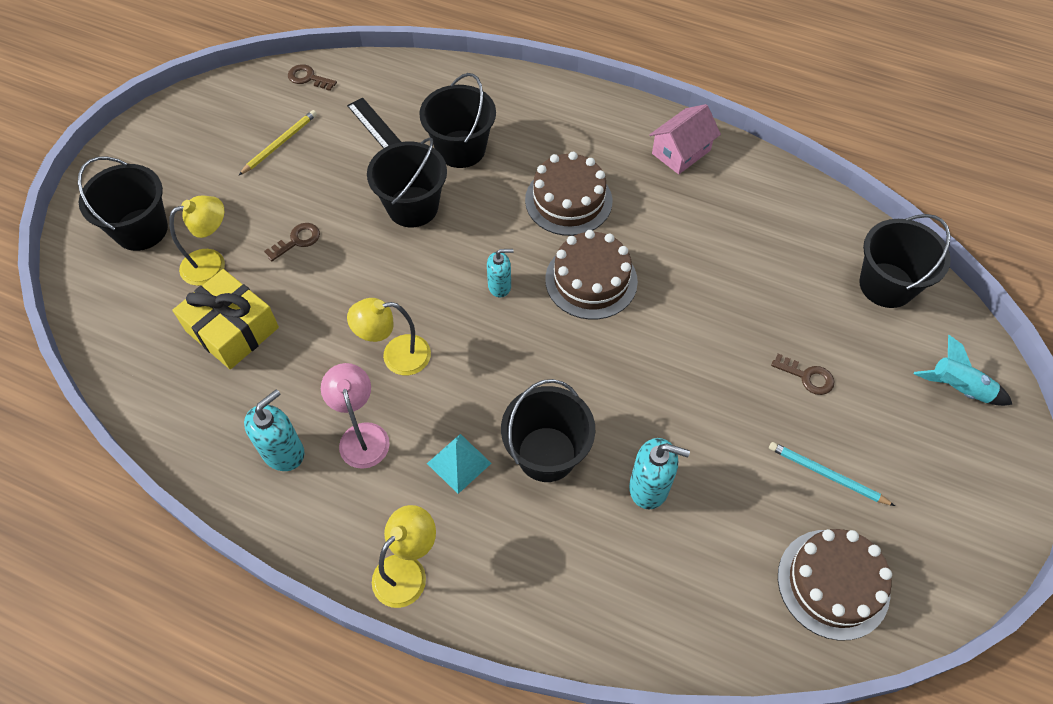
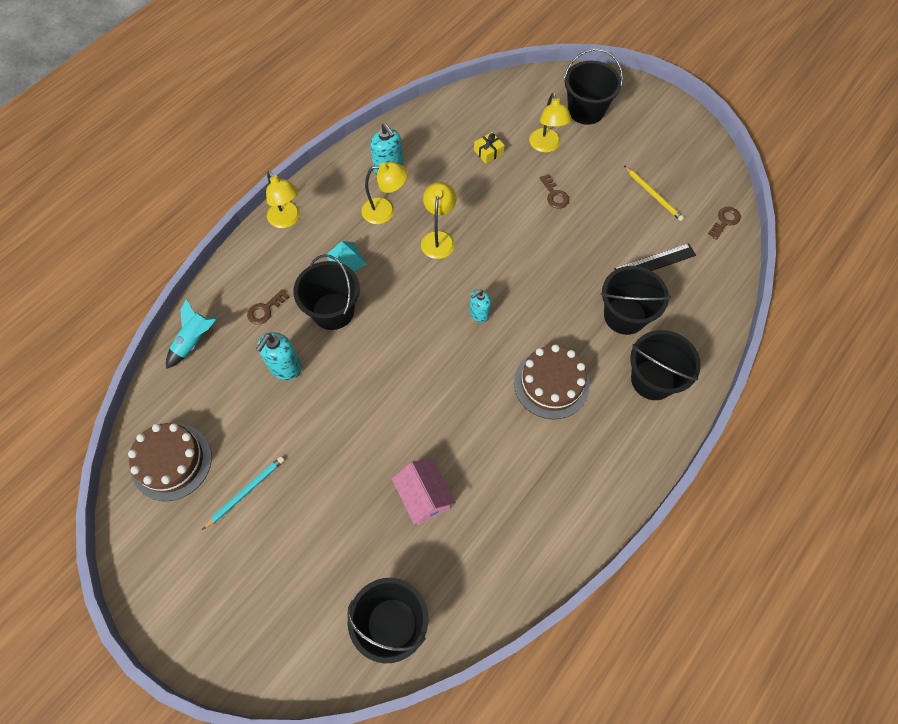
camera: 105 degrees right, 5 degrees up
yellow gift [172,269,279,369] -> yellow gift [474,132,505,164], size x0.48
pink lamp [321,363,390,469] -> yellow lamp [361,162,407,224]
black bucket [367,137,447,227] -> black bucket moved to [630,330,701,400]
turquoise soap dispenser [487,249,514,297] -> turquoise soap dispenser turned 45 degrees clockwise [469,289,491,322]
brown cake [545,230,638,320] -> none
pink house [649,104,721,174] -> pink house moved to [392,458,456,525]
brown key [771,353,834,395] -> brown key moved to [247,289,289,324]
turquoise rocket [914,335,1013,406] -> turquoise rocket moved to [166,298,219,369]

